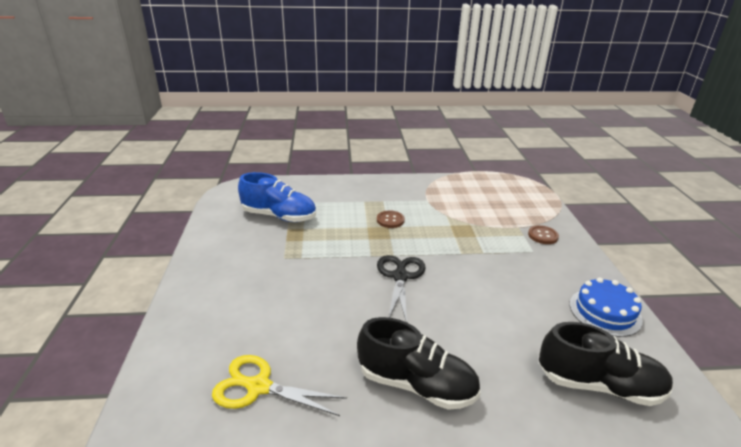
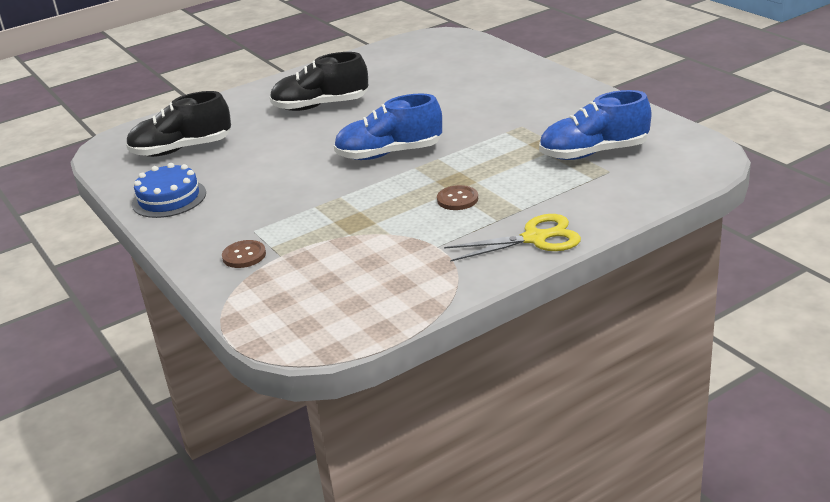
camera: 155 degrees right, 0 degrees up
yellow scissors [212,355,347,416] -> yellow scissors moved to [444,214,581,262]
black scissors [377,255,426,322] -> blue shoe [334,93,442,160]

